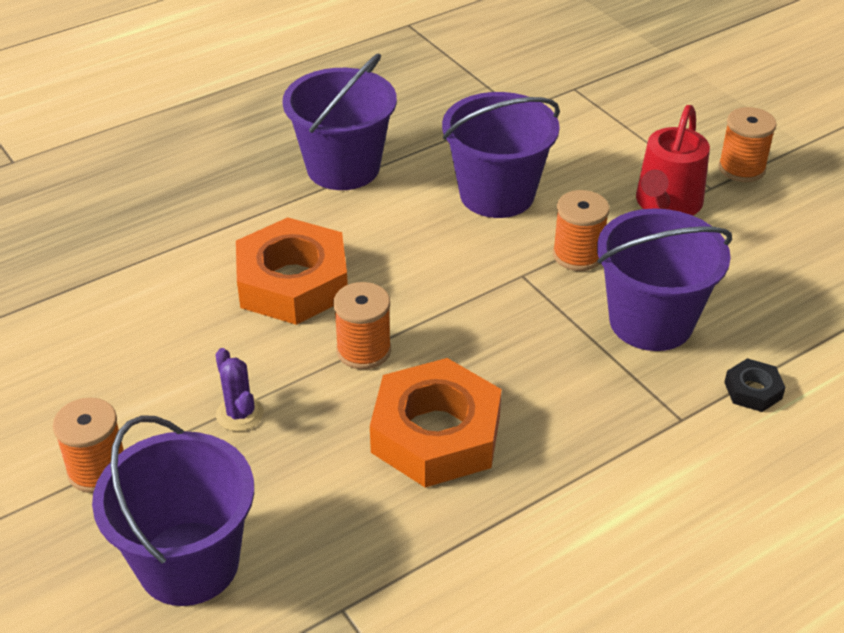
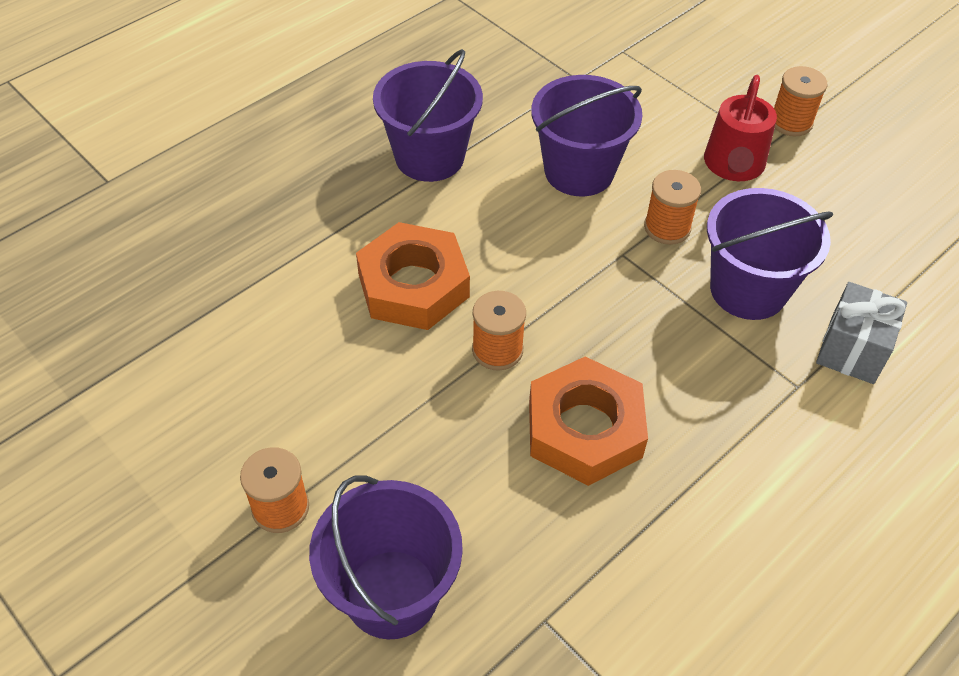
camera: 10 degrees left, 10 degrees up
purple cactus [215,348,263,431] -> none
black nut [724,358,786,412] -> grey gift [816,282,907,384]

